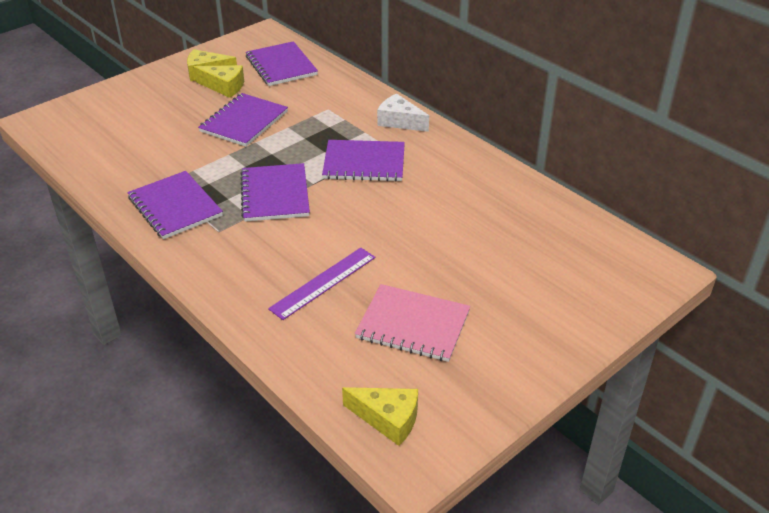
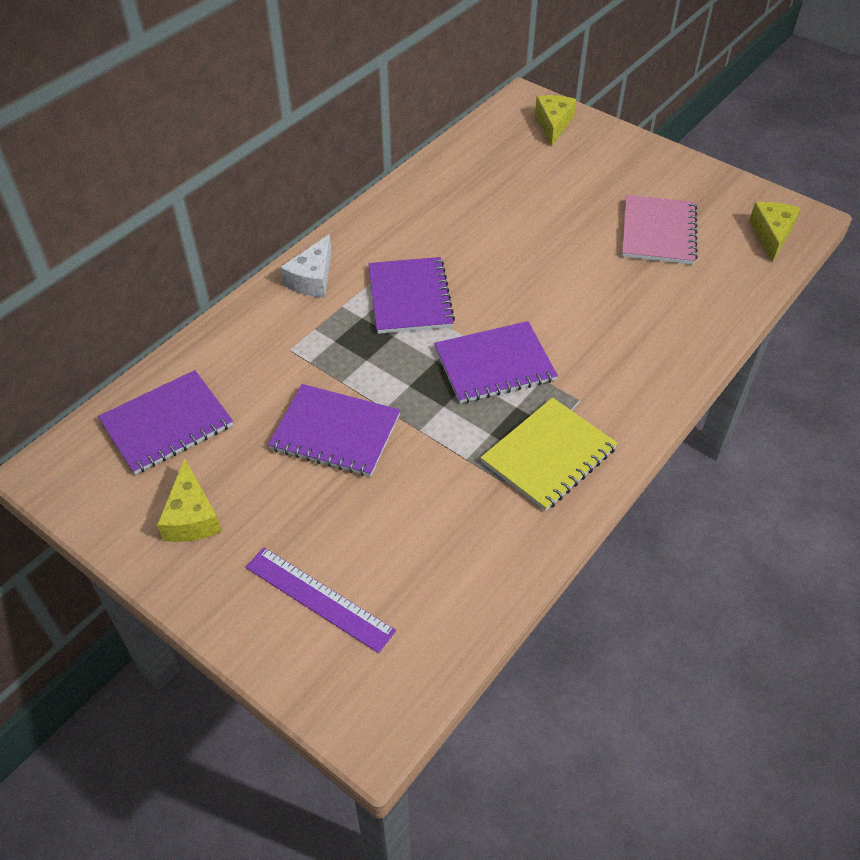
camera: 100 degrees left, 10 degrees up
purple notebook [127,171,223,239] -> yellow notebook [480,397,618,511]
yellow cheese [193,65,244,98] -> yellow cheese moved to [535,95,576,147]
purple ruler [268,248,375,320] -> purple ruler moved to [246,547,396,653]

